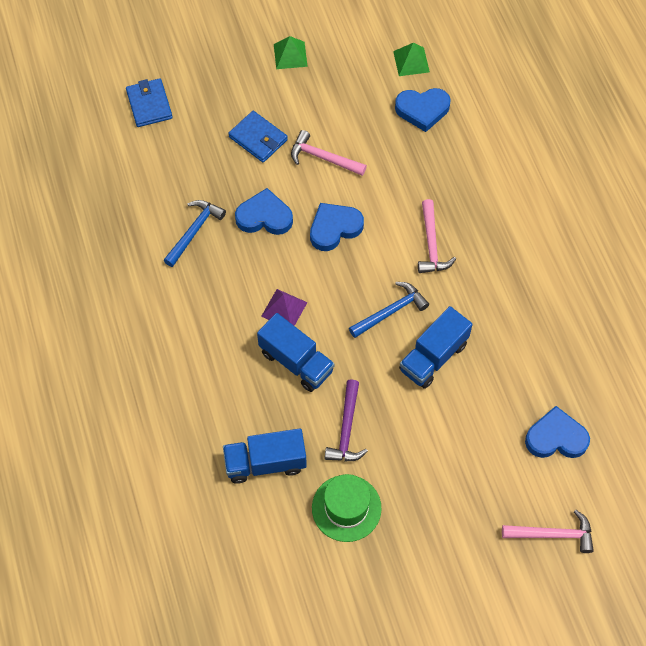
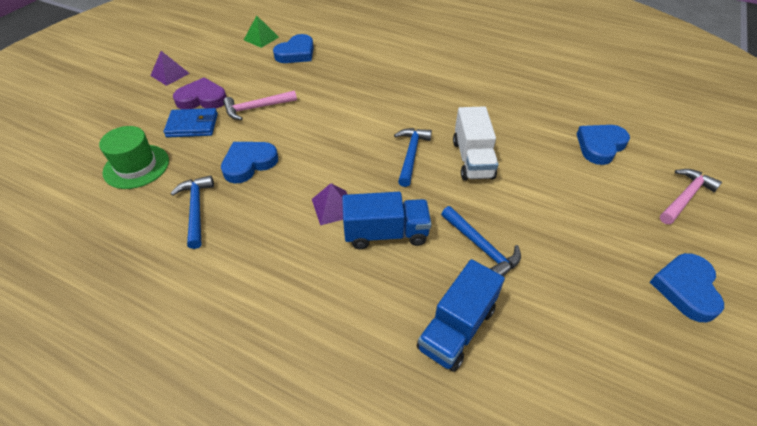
camera: 45 degrees left, 15 degrees down
blue wallet [126,78,173,127] -> none
green pyramid [274,36,308,69] -> purple pyramid [150,51,190,86]
blue heart [310,203,364,251] -> blue heart moved to [650,253,724,322]
green hat [312,474,382,542] -> green hat moved to [99,126,169,189]
purple hammer [325,379,368,462] -> blue hammer [441,206,521,276]
blue truck [399,306,473,389] -> white truck [453,106,499,180]
pink hammer [418,199,456,273] -> none
none -> purple heart [173,77,227,109]

